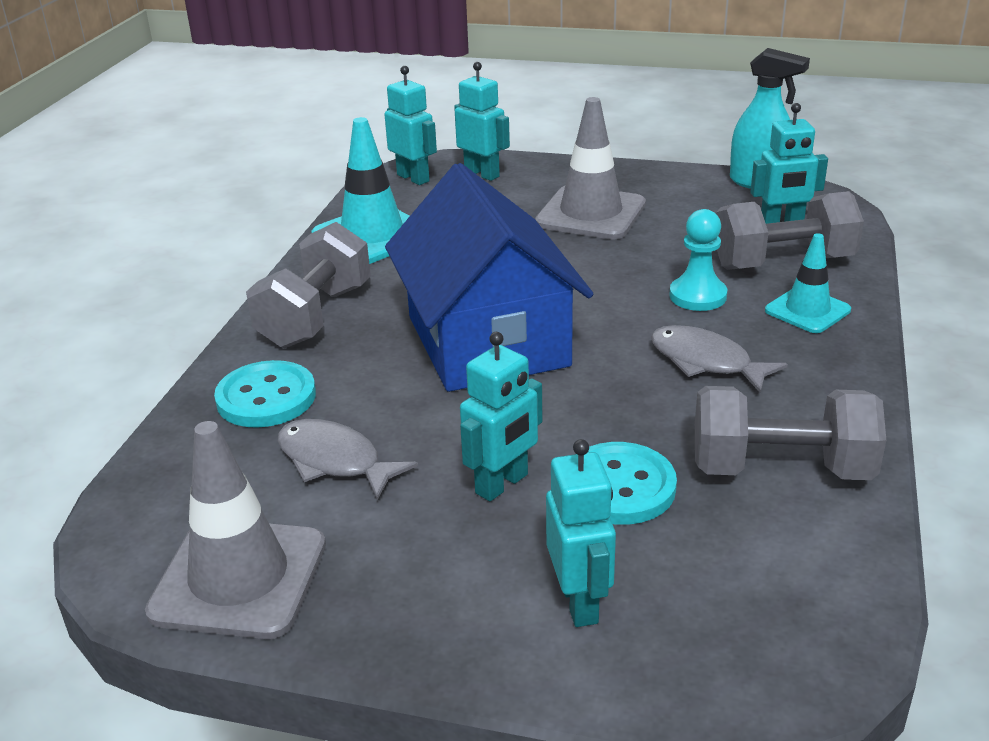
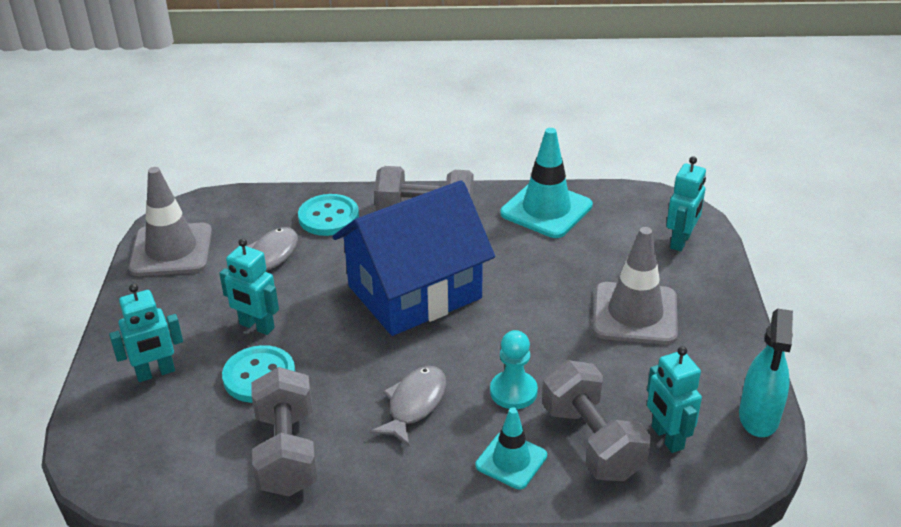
camera: 75 degrees right, 5 degrees up
turquoise robot [384,66,437,185] -> none

